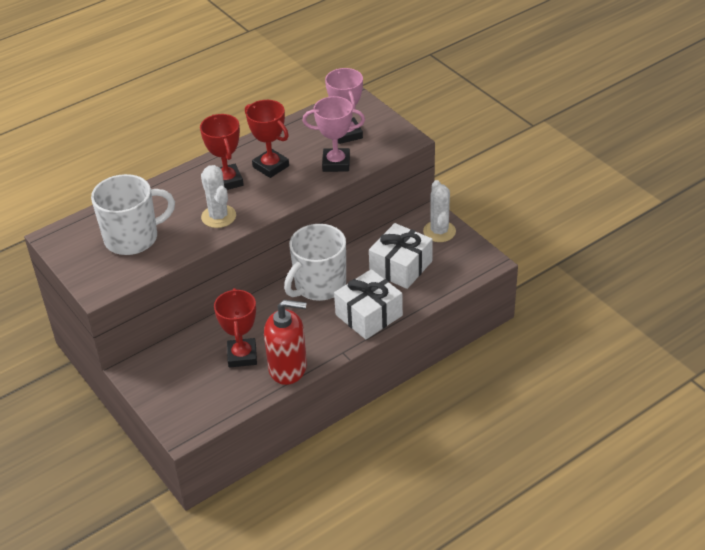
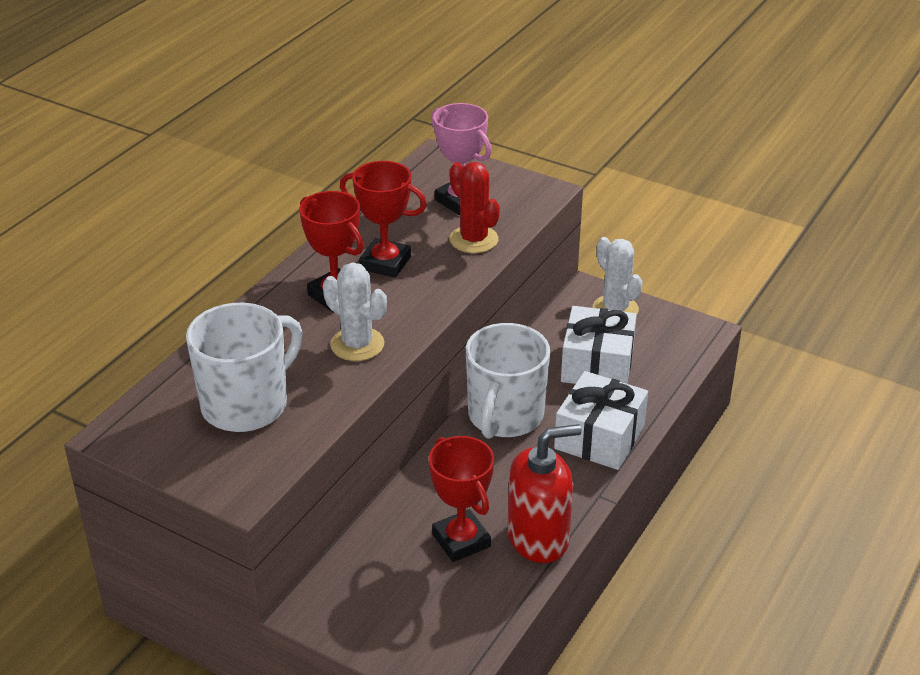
camera: 25 degrees left, 5 degrees down
pink trophy [302,96,365,172] -> red cactus [450,162,500,253]

